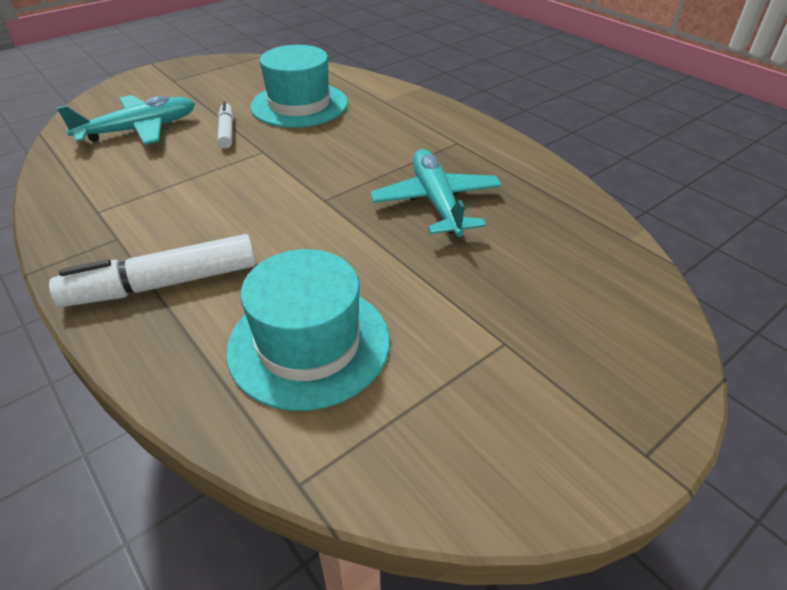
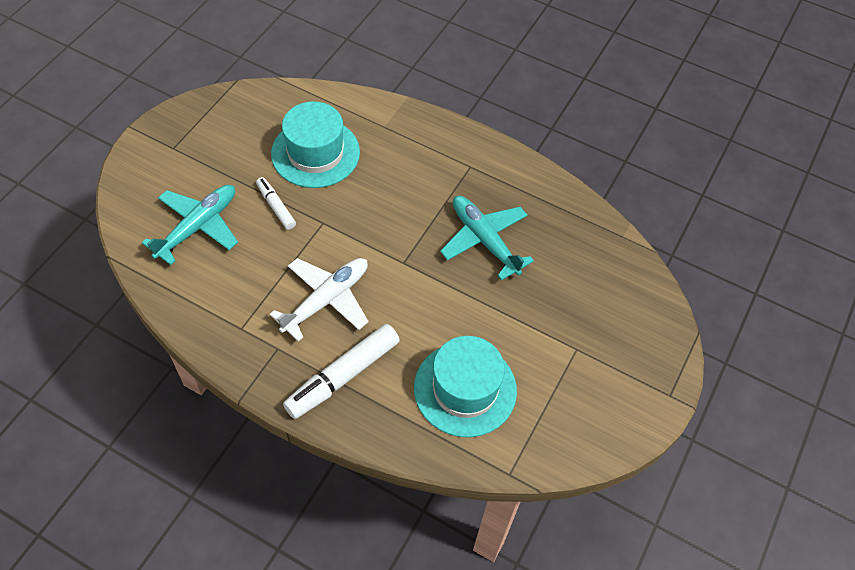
camera: 25 degrees left, 15 degrees up
none -> white plane [270,258,369,342]

